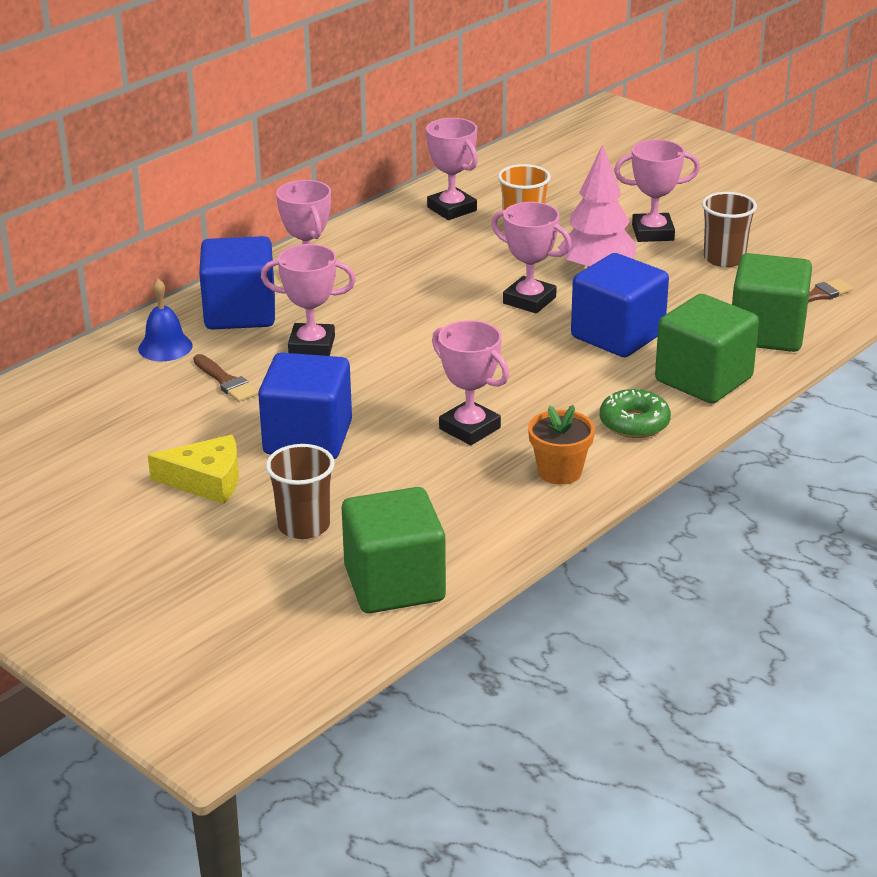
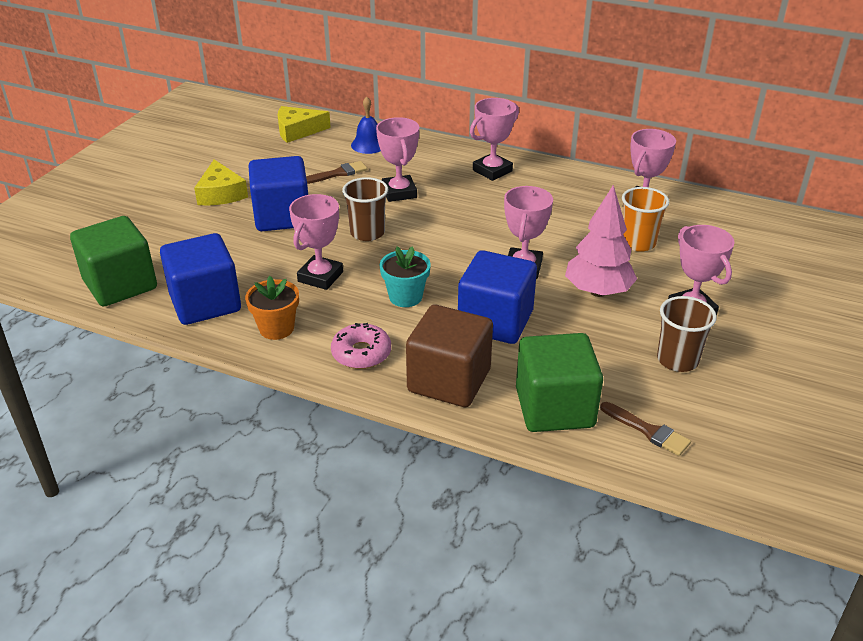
camera: 70 degrees right, 5 degrees up
brown brush [193,354,259,402] -> brown brush turned 150 degrees counterclockwise [306,161,367,184]
blue cube [199,236,275,329] -> blue cube moved to [160,233,241,325]
brown cup [266,444,335,539] -> brown cup moved to [342,177,388,241]
green donut [600,389,671,438] -> pink donut [331,323,391,369]
green cube [655,294,759,403] -> brown cube [406,305,493,407]
none -> yellow cheese [278,106,331,143]
none -> turquoise flower pot [380,246,431,307]

